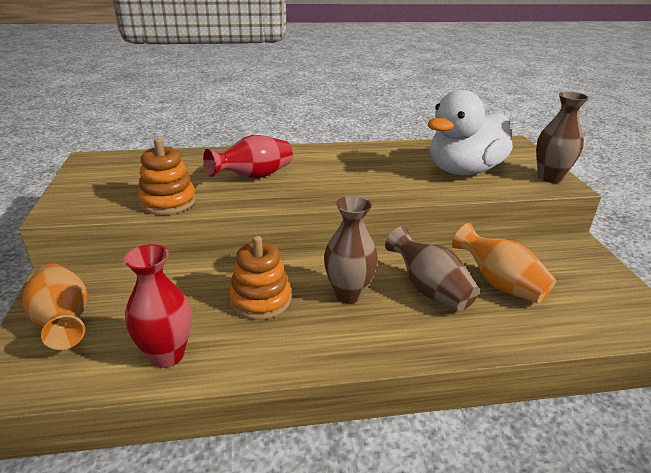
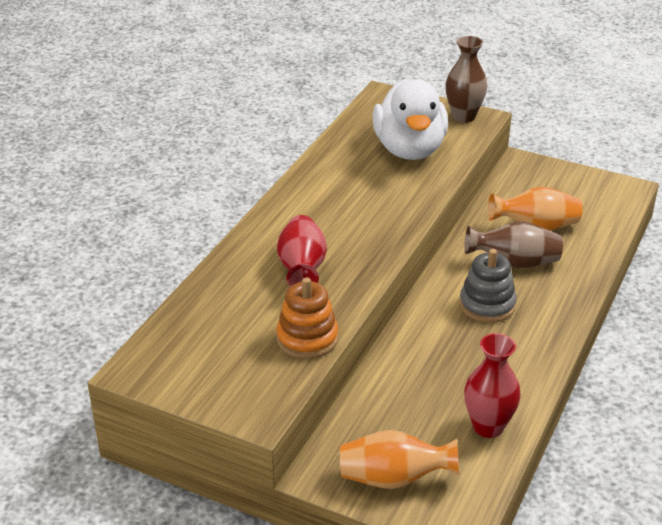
camera: 55 degrees left, 5 degrees up
orange stacking toy [229,236,291,320] -> none
brown vase [324,196,378,304] -> grey stacking toy [459,249,517,323]

